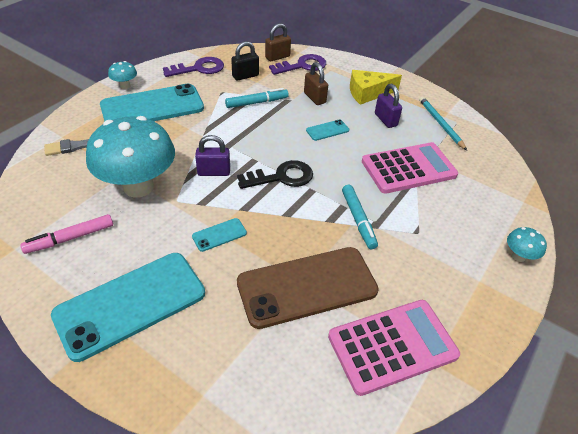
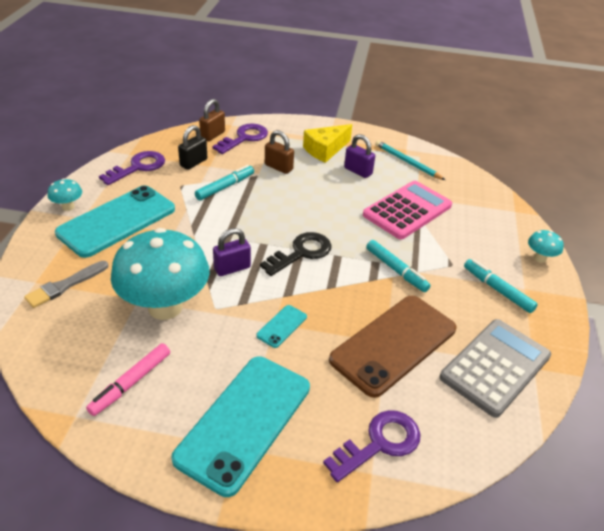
camera: 25 degrees left, 5 degrees down
turquoise phone [306,119,349,141] -> none
pink calculator [328,300,460,396] -> grey calculator [440,319,551,418]
none -> purple key [323,410,420,482]
none -> turquoise marker [464,259,538,313]

